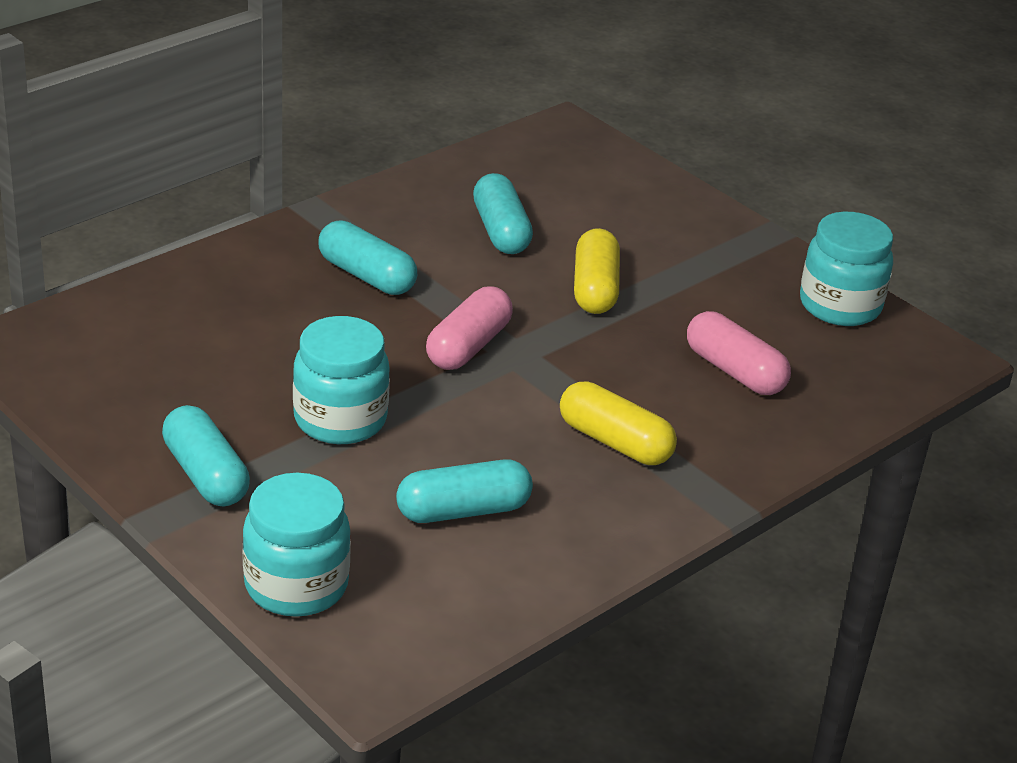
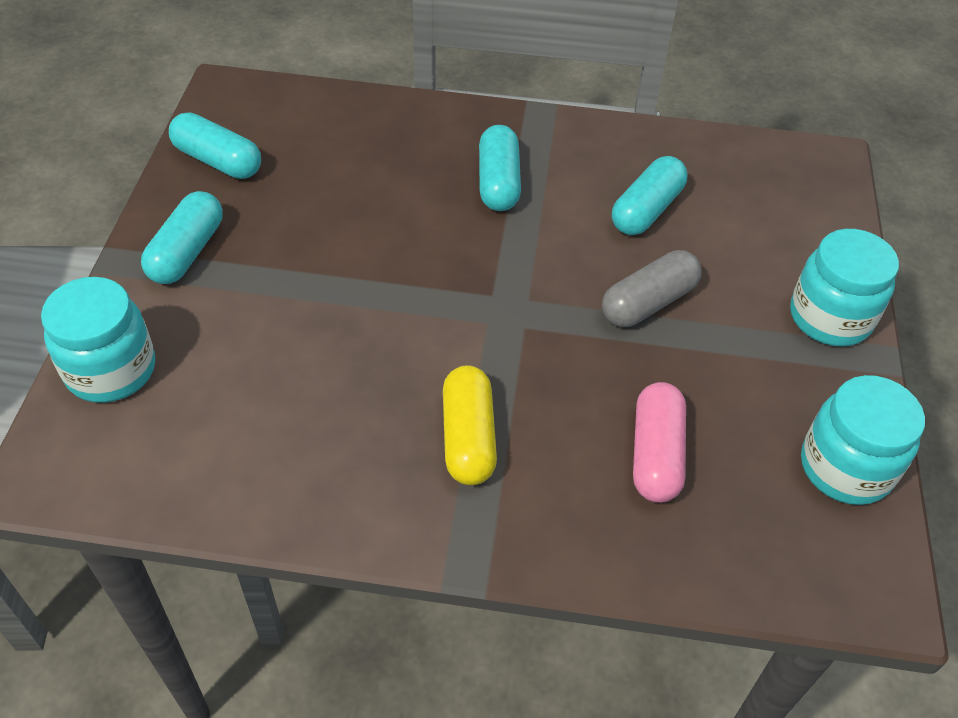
camera: 50 degrees right, 15 degrees up
turquoise jar [293,316,390,444] -> turquoise jar moved to [790,229,899,346]
turquoise capsule [396,459,533,523] -> turquoise capsule moved to [169,112,261,179]
pink capsule [426,286,513,370] -> none
yellow capsule [574,228,620,314] -> grey capsule [602,250,702,327]

